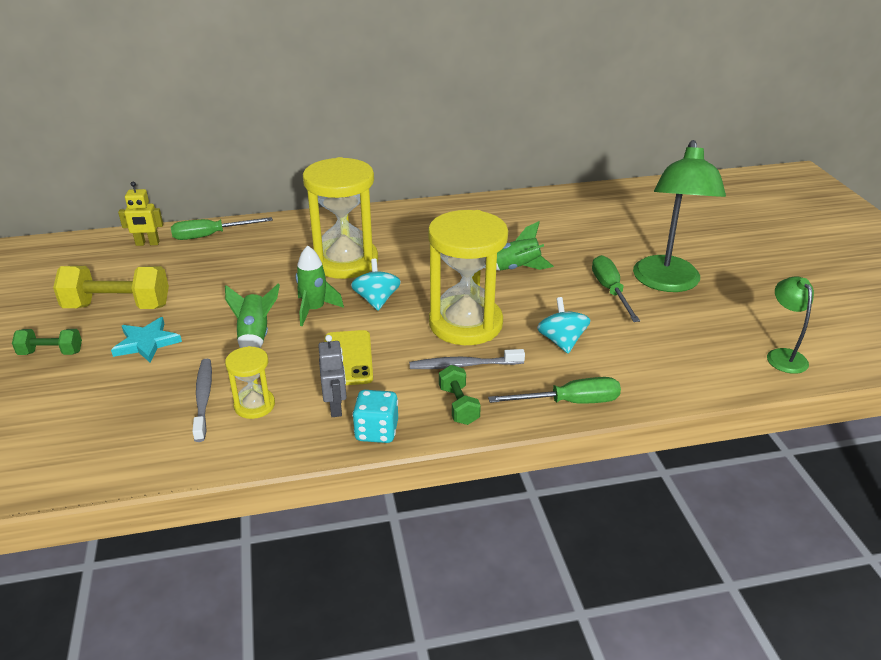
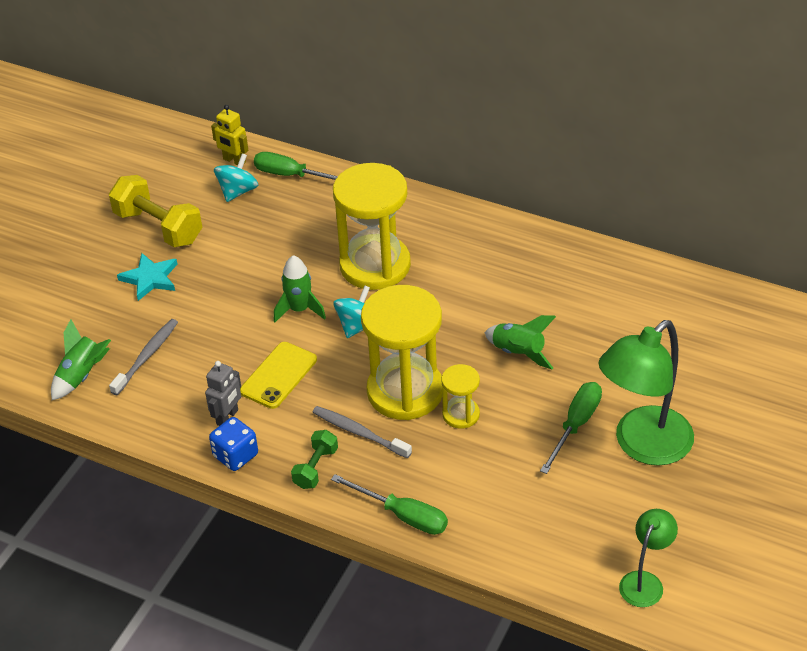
camera: 40 degrees right, 10 degrees up
green dumbbell [12,329,82,355] -> none
green rocket [225,284,280,348] -> green rocket moved to [51,319,111,400]
yellow hourglass [225,346,275,419] -> yellow hourglass moved to [441,364,480,429]
turquoise dice [352,390,398,443] -> blue dice [209,417,258,471]
turquoise spinning top [537,297,591,354] -> turquoise spinning top moved to [214,153,258,202]

